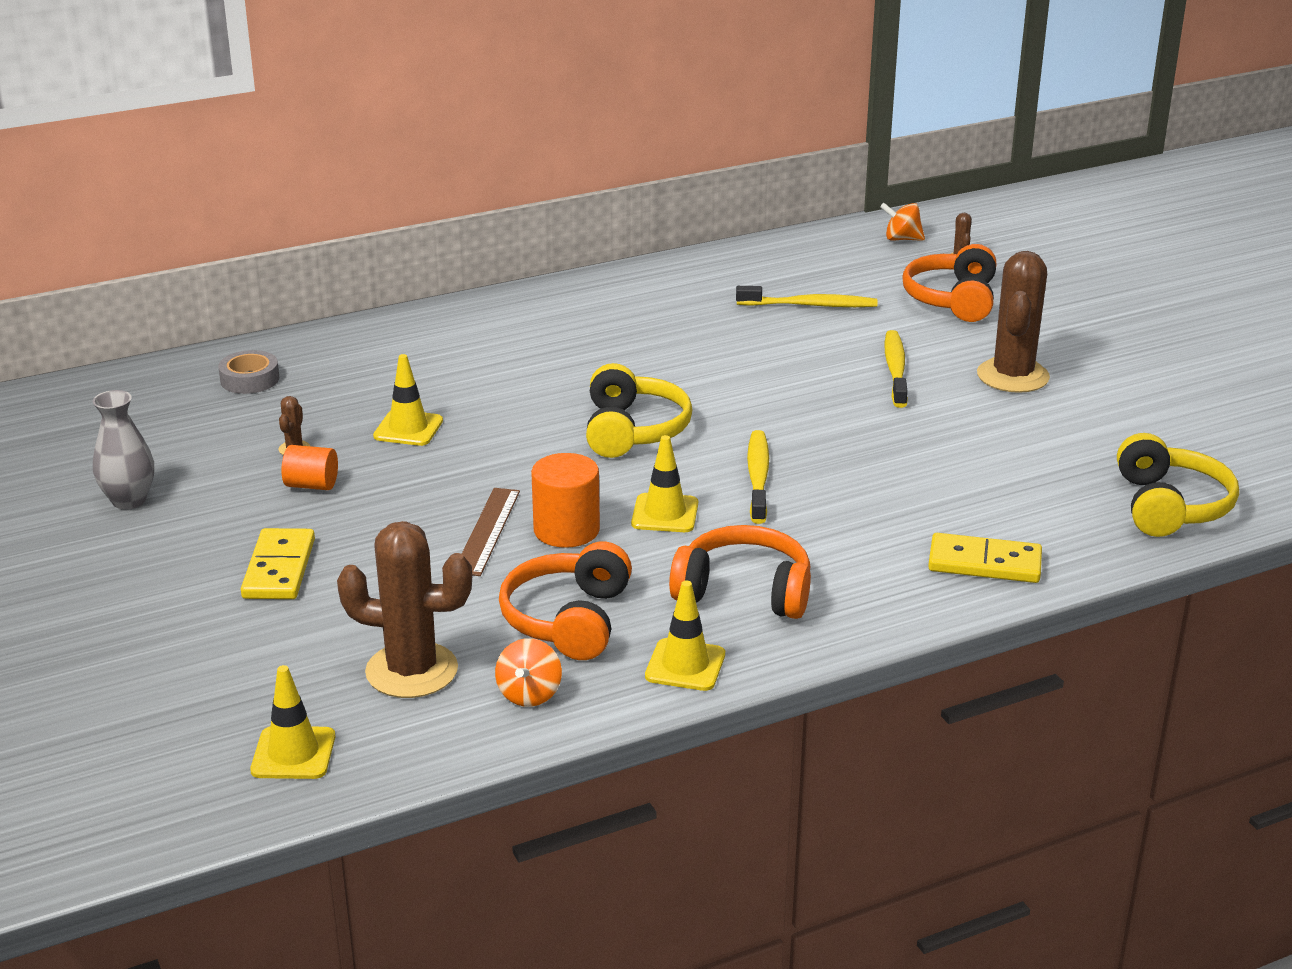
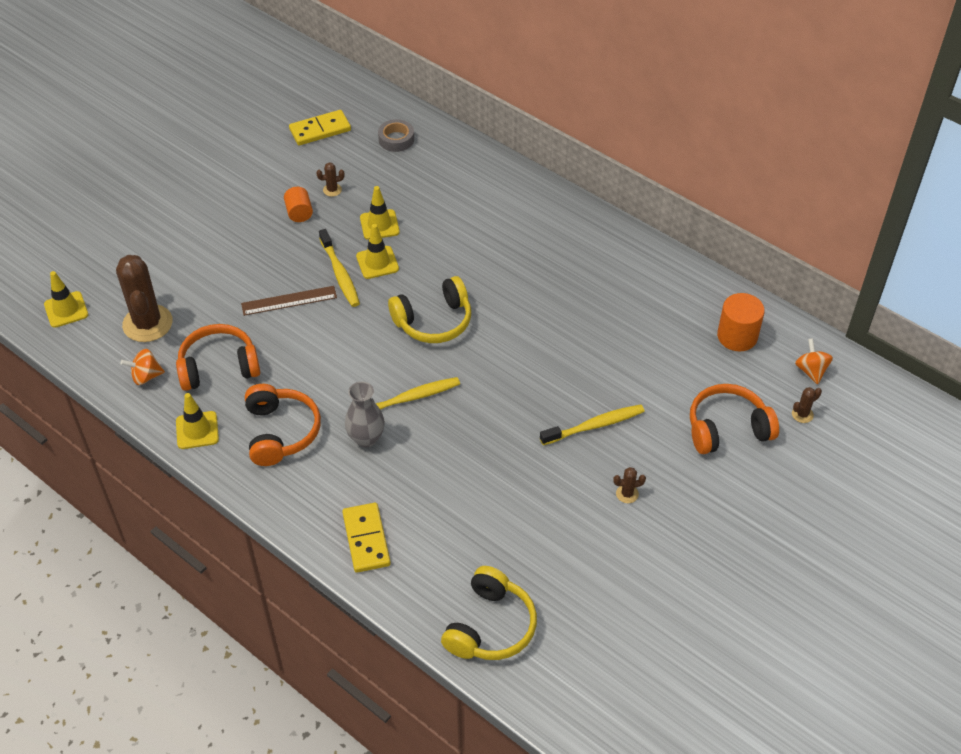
camera: 65 degrees right, 20 degrees up
grey vase [93,390,154,509] -> grey vase moved to [345,382,385,447]
yellow domino [241,528,315,599] -> yellow domino moved to [289,110,351,145]
orange cylinder [531,453,600,548] -> orange cylinder moved to [717,293,765,351]
yellow traffic cone [631,435,698,532] -> yellow traffic cone moved to [356,224,399,279]
yellow toothbrush [736,286,877,307] -> yellow toothbrush moved to [319,229,360,307]
brown cactus [977,251,1050,393] -> brown cactus [613,467,646,503], size x0.41
yellow headphones [1117,433,1239,537] -> yellow headphones turned 45 degrees counterclockwise [441,566,537,660]

